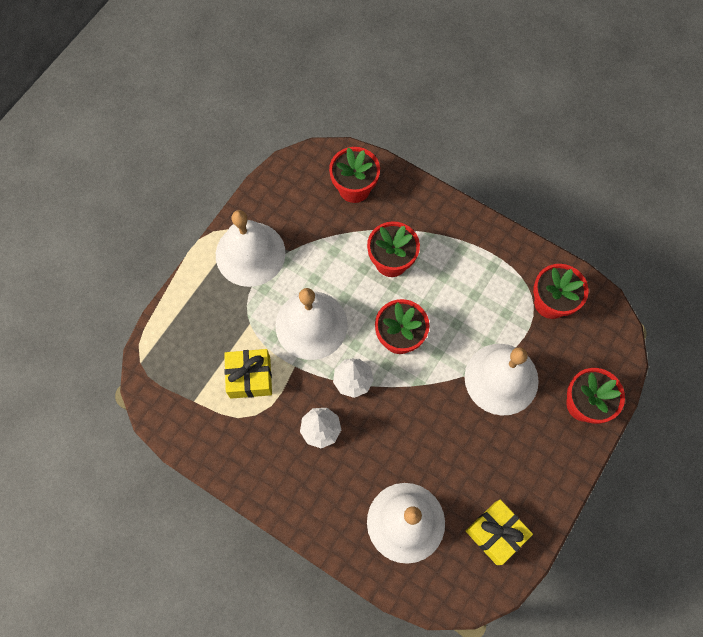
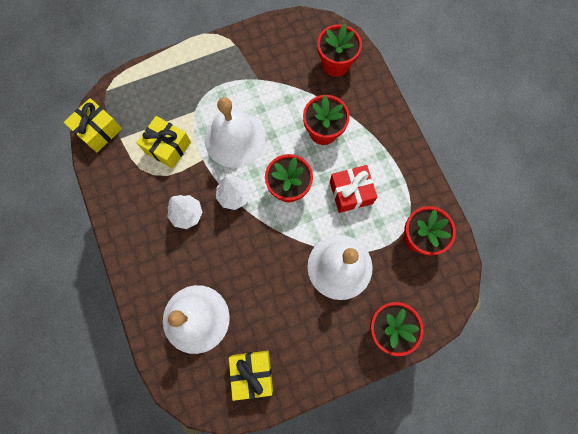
camera: 35 degrees right, 5 degrees up
white bell [216,210,286,287] -> none
none -> yellow gift [64,98,122,152]
none -> red gift [330,165,378,213]

